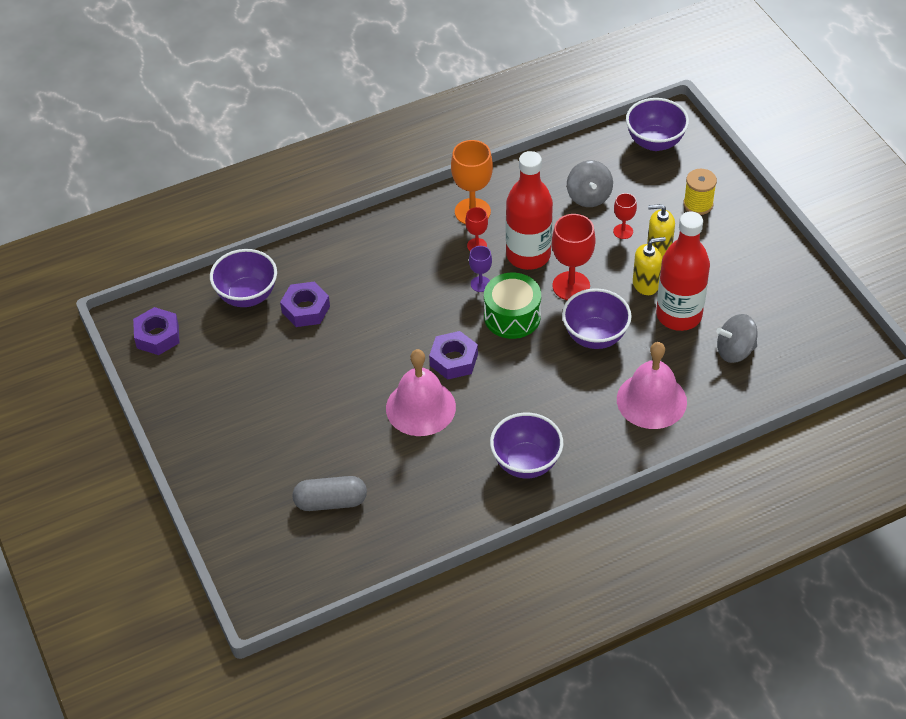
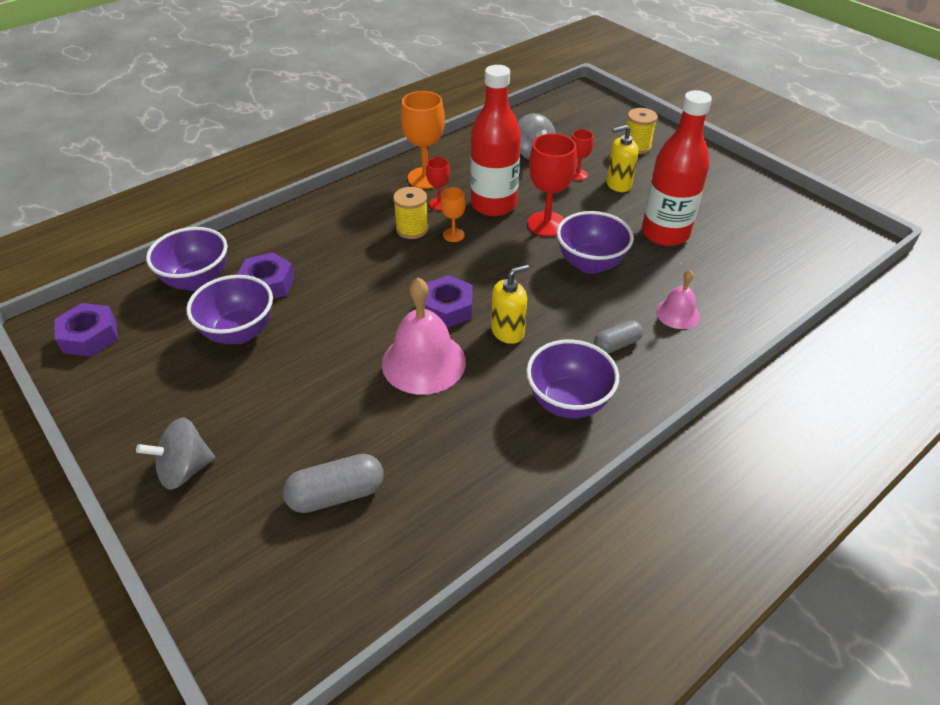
camera: 15 degrees left, 5 degrees down
purple goblet [469,246,492,292] -> orange goblet [441,187,466,242]
green drum [484,273,541,339] -> none
pink bell [617,342,687,429] -> pink bell [656,270,700,329], size x0.55
purple bowl [626,98,689,151] -> purple bowl moved to [186,275,273,344]
yellow soap dispenser [633,237,666,295] -> yellow soap dispenser moved to [491,265,529,344]
grey spinning top [716,314,757,363] -> grey spinning top moved to [136,417,215,490]
none -> yellow spool [393,187,429,239]
none -> grey capsule [594,320,643,354]

